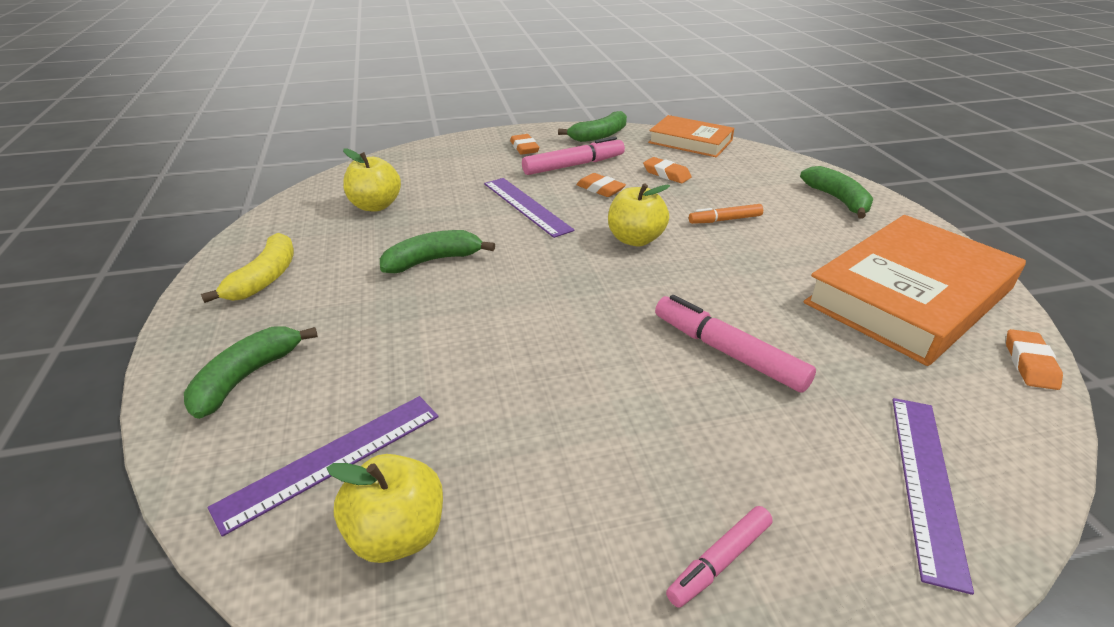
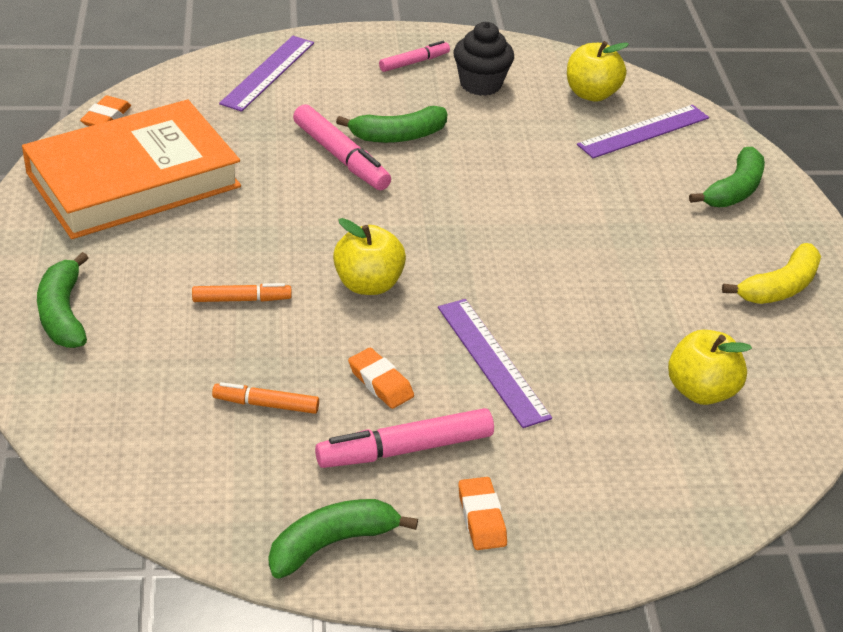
camera: 175 degrees left, 5 degrees up
yellow banana [201,233,294,303] -> yellow banana turned 150 degrees counterclockwise [722,243,821,304]
green banana [380,230,495,273] -> green banana moved to [336,106,447,143]
orange eraser [643,157,692,183] -> orange marker [212,382,319,414]
orange book [648,115,735,157] -> none
none -> black cupcake [454,22,514,96]

